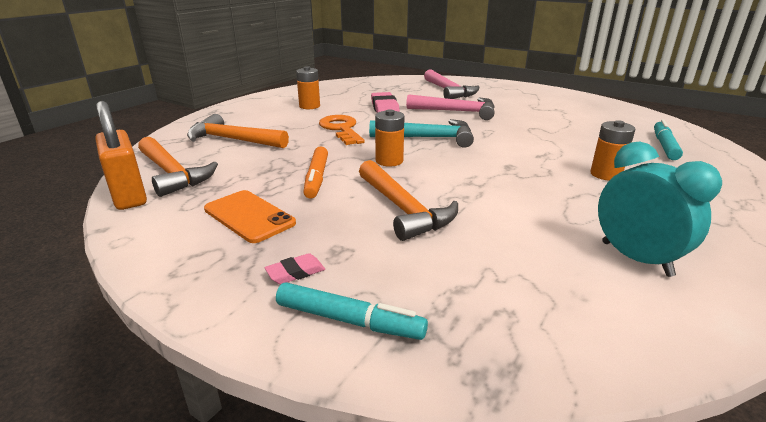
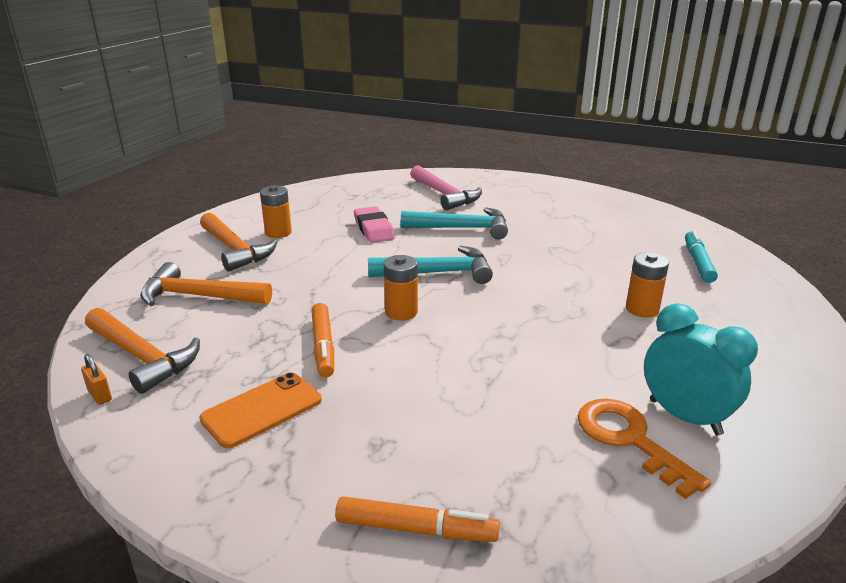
camera: 10 degrees left, 0 degrees up
orange padlock [95,101,147,210] -> orange padlock [81,354,112,405], size x0.42
orange phone [204,190,296,243] -> orange phone turned 75 degrees counterclockwise [199,372,322,448]
pink eraser [265,253,325,284] -> none
turquoise marker [276,282,428,340] -> orange marker [335,496,500,542]
orange key [319,115,365,145] -> orange key moved to [577,399,711,499]
orange hammer [359,160,458,241] -> orange hammer moved to [200,213,278,271]
pink hammer [406,94,495,120] -> turquoise hammer [401,207,508,239]

